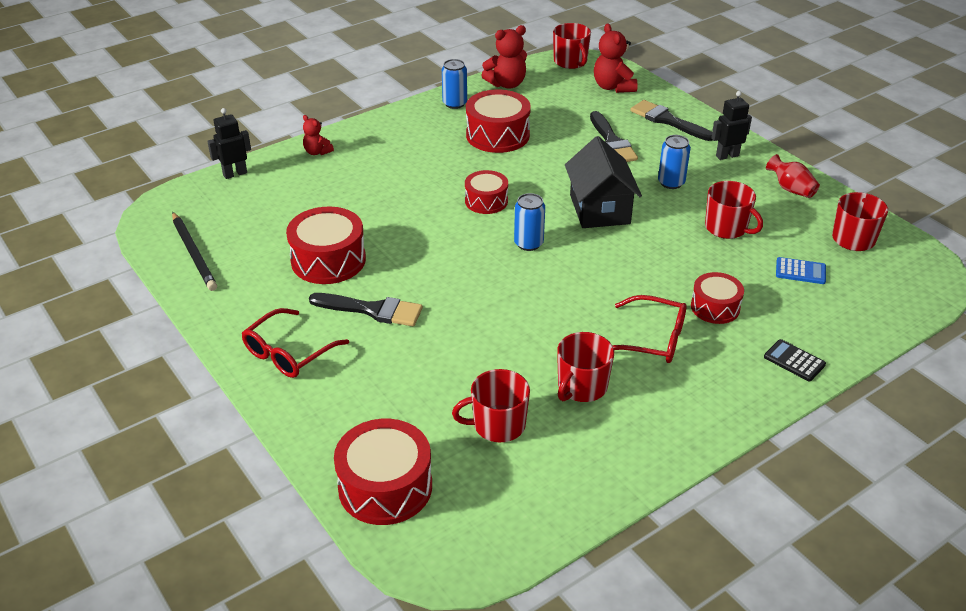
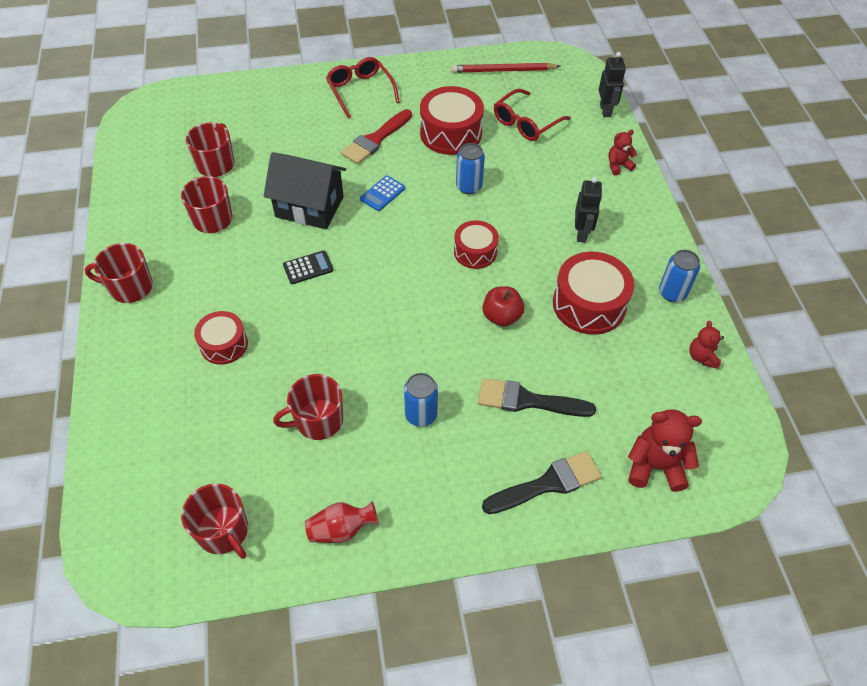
camera: 115 degrees right, 15 degrees up
black pencil [172,212,217,291] -> red pencil [451,63,561,73]
black brush [309,293,423,326] -> red brush [341,109,412,164]
red drum [334,419,432,525] -> none
red teddy bear [481,25,527,89] -> red teddy bear [689,321,724,369], size x0.59
blue can [514,193,545,251] -> blue can moved to [456,143,485,194]
red mug [553,23,591,69] -> red mug moved to [85,243,153,303]
black house [565,136,642,228] -> black house moved to [264,152,346,229]
red glasses [612,295,687,363] -> red glasses moved to [494,89,571,141]
black robot [711,91,752,160] -> black robot moved to [575,177,602,243]
black calculator [764,339,826,381] -> black calculator moved to [283,250,334,284]
blue calculator [776,257,826,284] -> blue calculator moved to [360,175,405,211]
none -> red apple [483,286,525,327]

